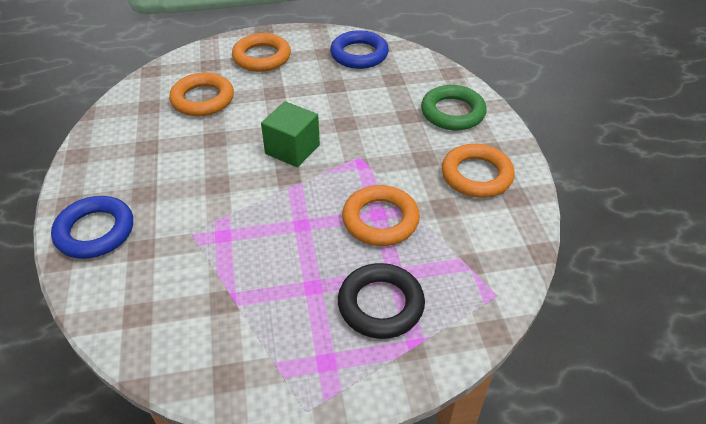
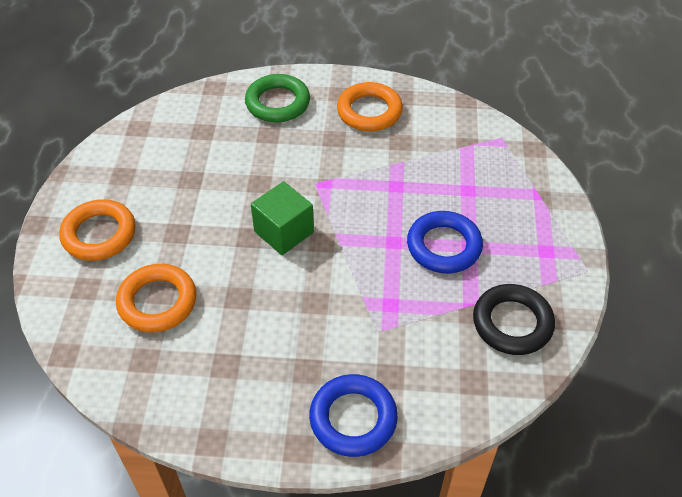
camera: 75 degrees left, 5 degrees up
blue ring [330,30,389,69] -> blue ring moved to [407,211,483,273]
black ring [338,263,425,339] -> black ring moved to [473,284,555,355]
orange ring [342,185,420,246] -> none

